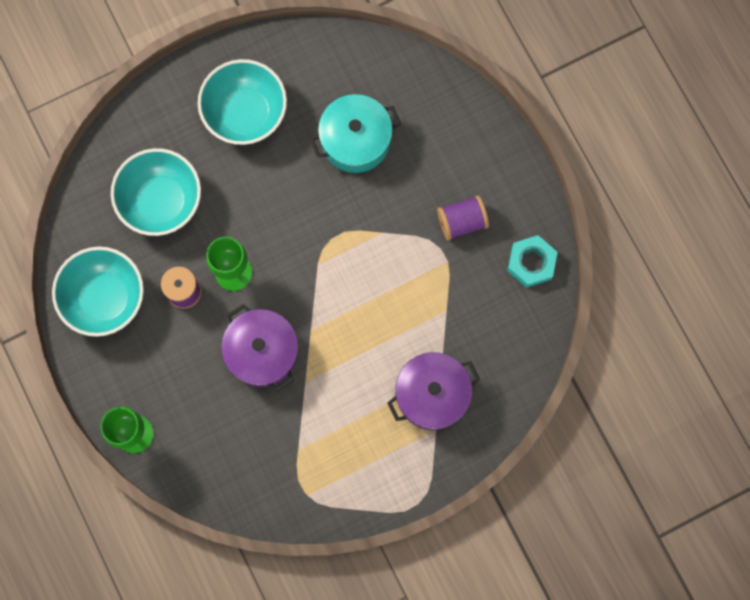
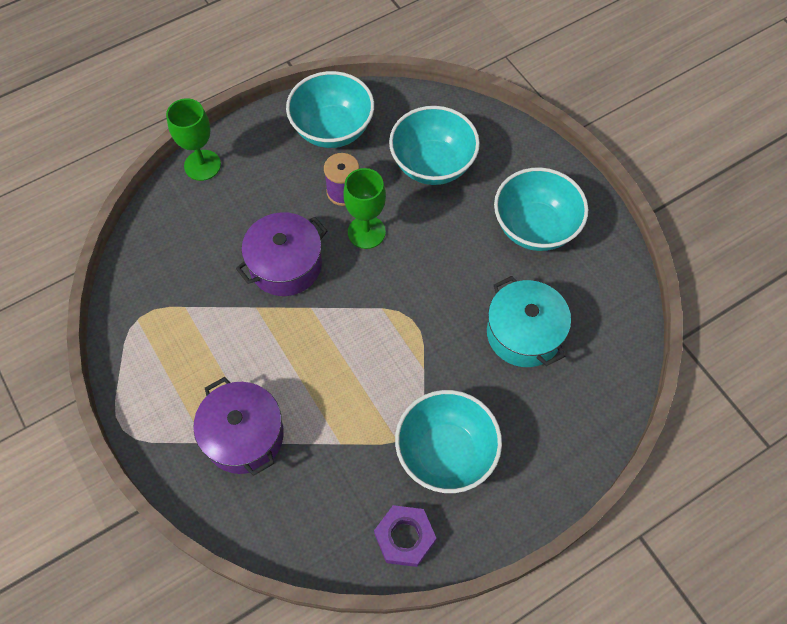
camera: 85 degrees right, 15 degrees down
purple spool [437,195,489,240] -> turquoise bowl [395,390,502,493]
turquoise nut [507,235,558,288] -> purple nut [374,505,436,567]

